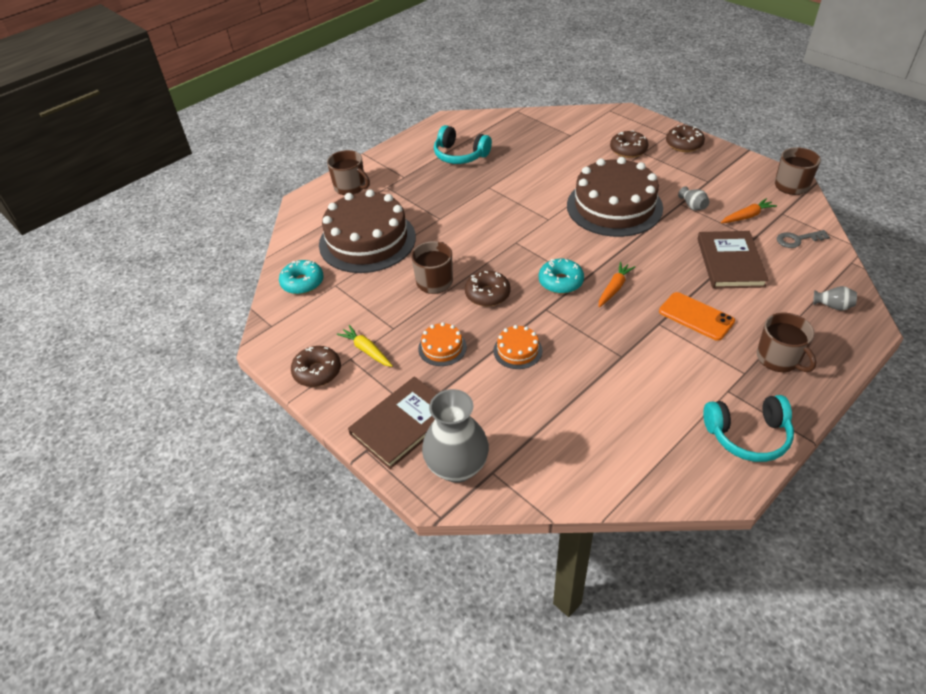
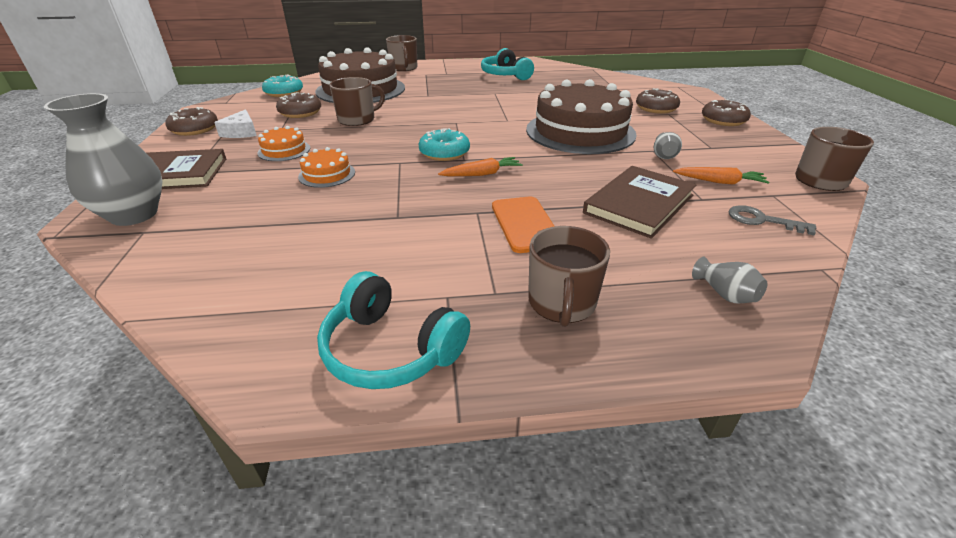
camera: 35 degrees right, 10 degrees down
yellow carrot [337,325,393,367] -> white cheese [214,109,257,138]
brown donut [465,271,510,306] -> brown donut moved to [276,92,321,118]

